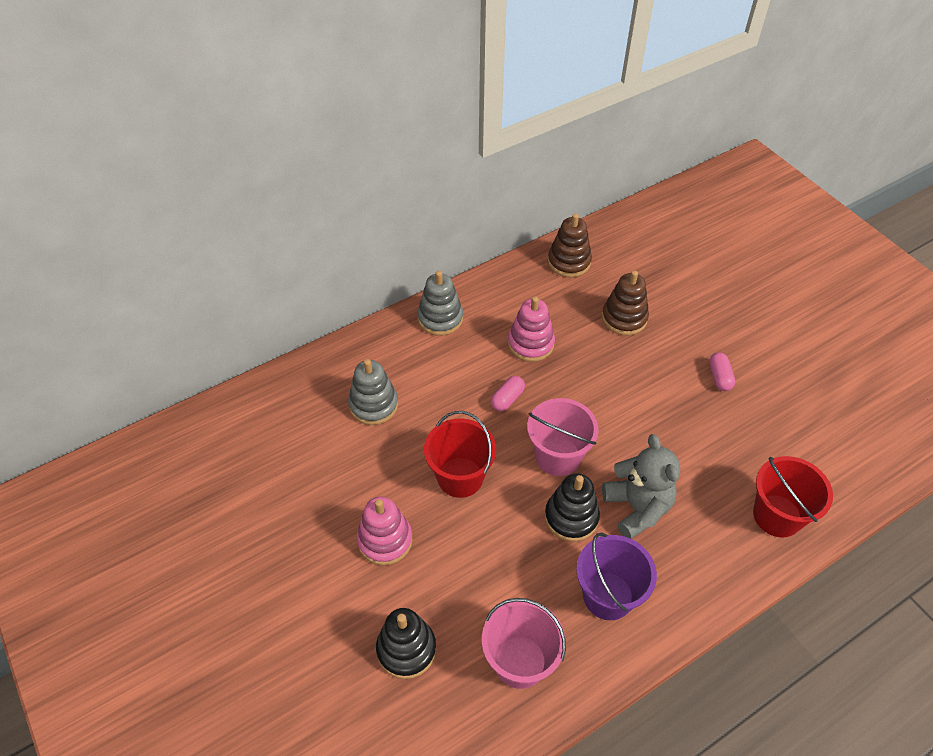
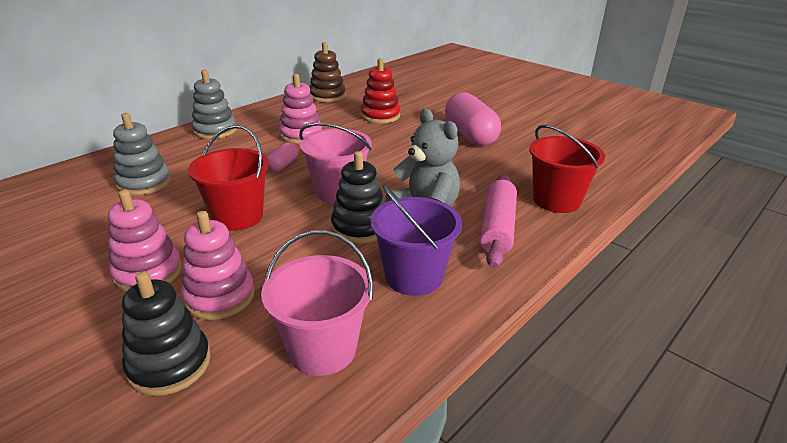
camera: 15 degrees left, 20 degrees down
brown stacking toy [602,270,649,335] -> red stacking toy [361,58,400,124]
pink capsule [709,352,735,391] -> pink capsule [445,92,501,146], size x2.10
none -> pink stacking toy [181,211,255,320]
none -> pink rolling pin [480,174,517,268]

